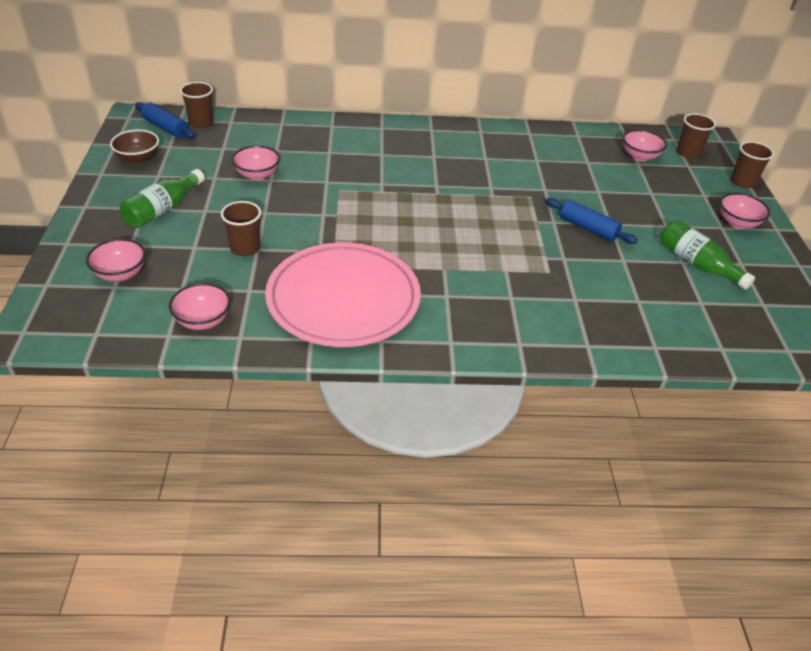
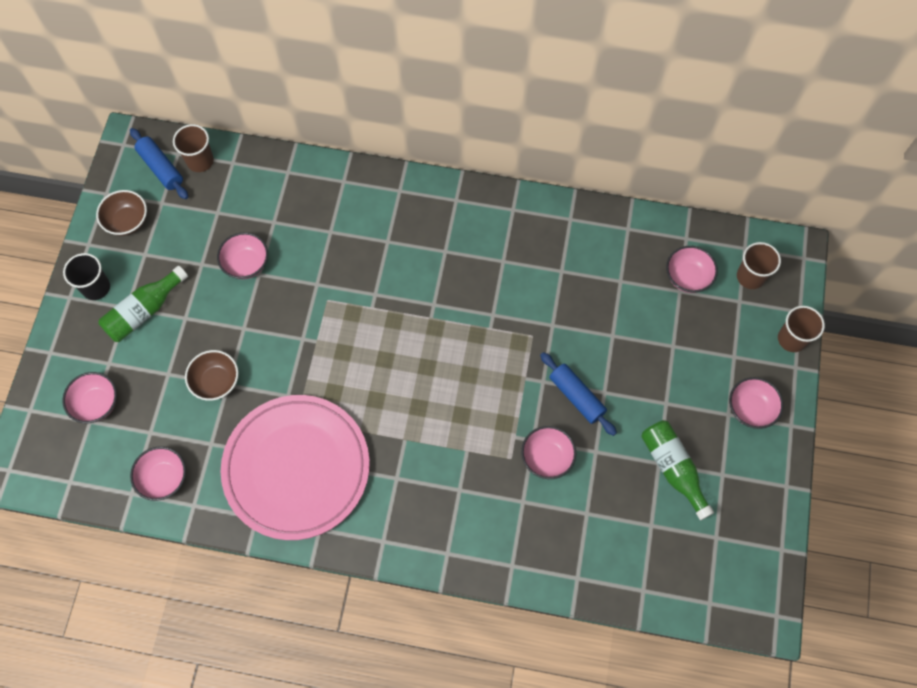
camera: 15 degrees right, 25 degrees up
brown cup [221,201,261,256] -> brown bowl [185,350,239,401]
none -> black cup [63,253,110,300]
none -> pink bowl [521,426,576,479]

